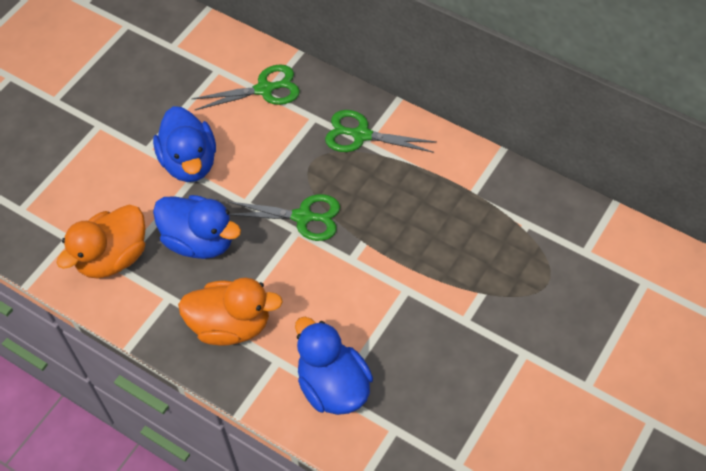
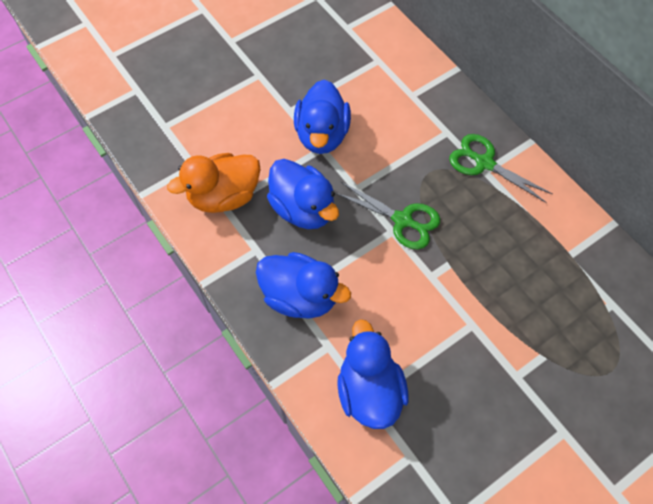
camera: 20 degrees right, 5 degrees up
orange duck [178,278,283,346] -> blue duck [256,252,351,319]
green scissors [192,64,300,111] -> none

